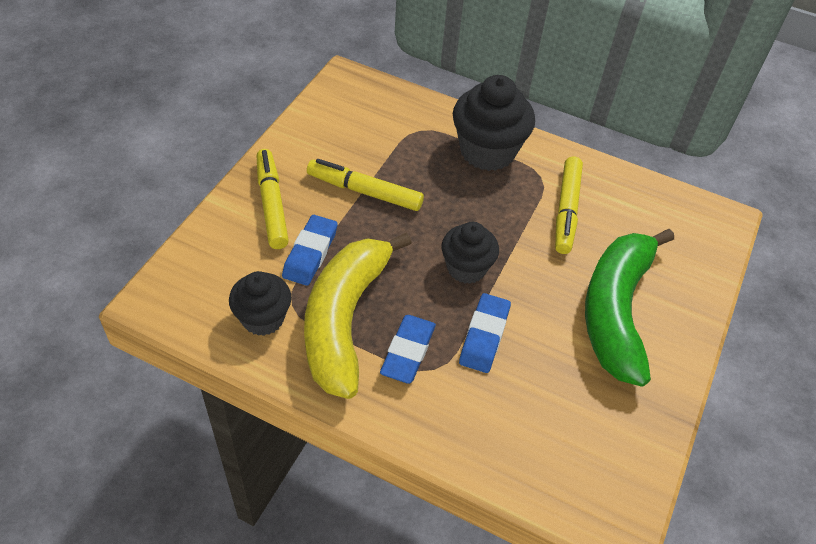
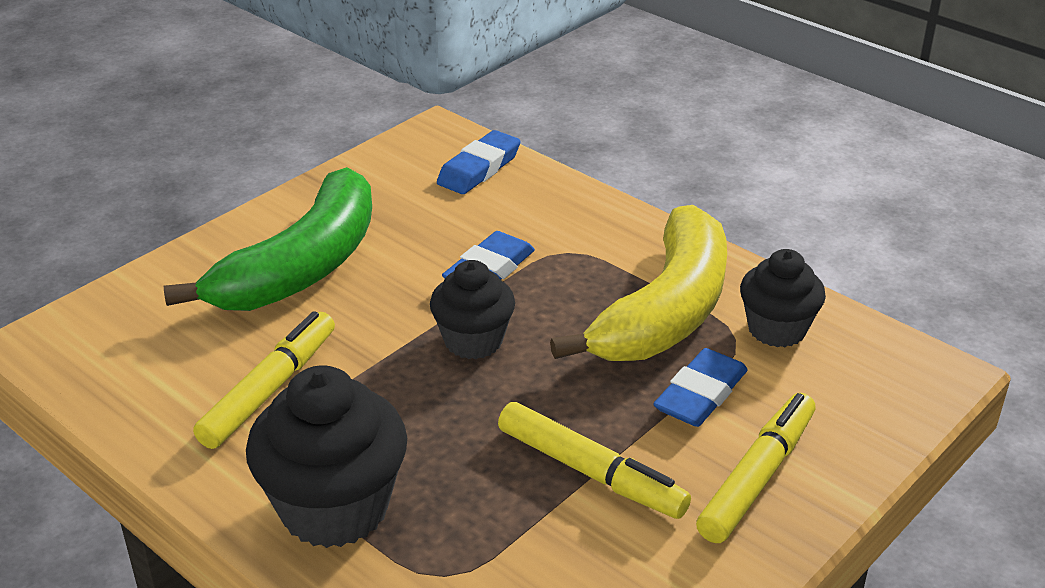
camera: 160 degrees left, 15 degrees down
yellow marker [257,149,289,249] -> yellow marker turned 150 degrees counterclockwise [696,393,815,543]
blue eraser [380,315,436,384] -> blue eraser moved to [437,130,521,194]

